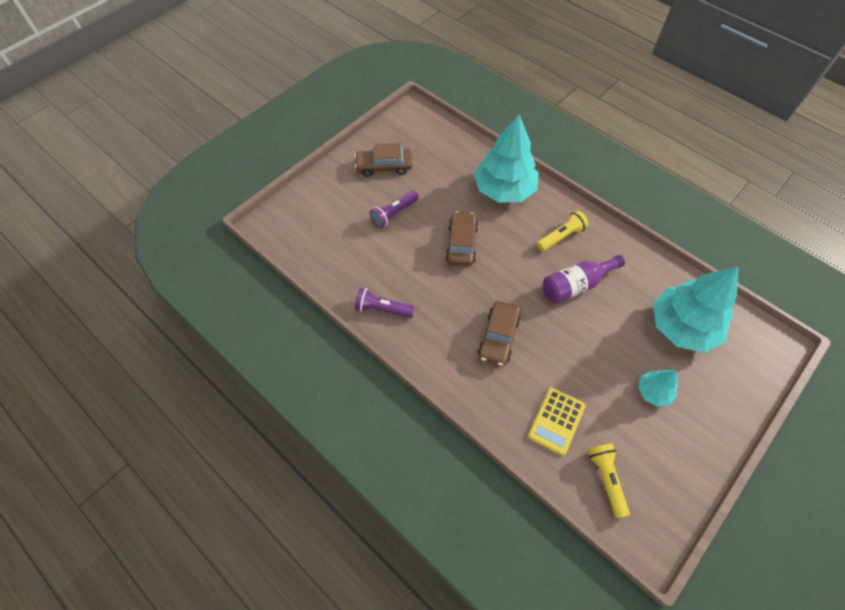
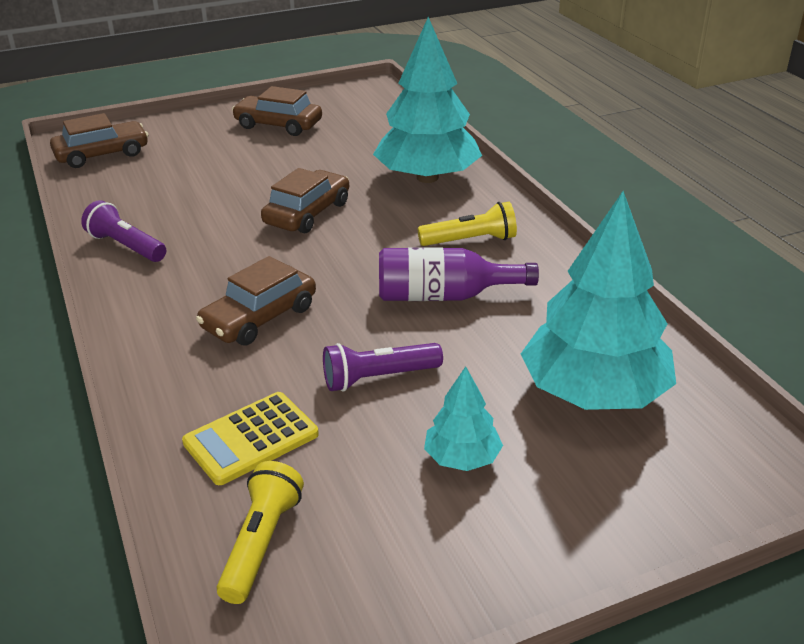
camera: 25 degrees right, 25 degrees down
purple flashlight [370,191,419,228] -> purple flashlight moved to [323,343,443,392]
none -> brown car [50,113,148,168]

